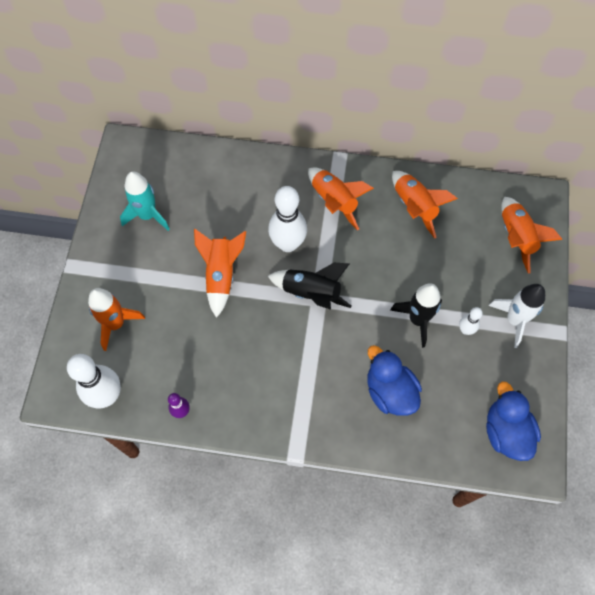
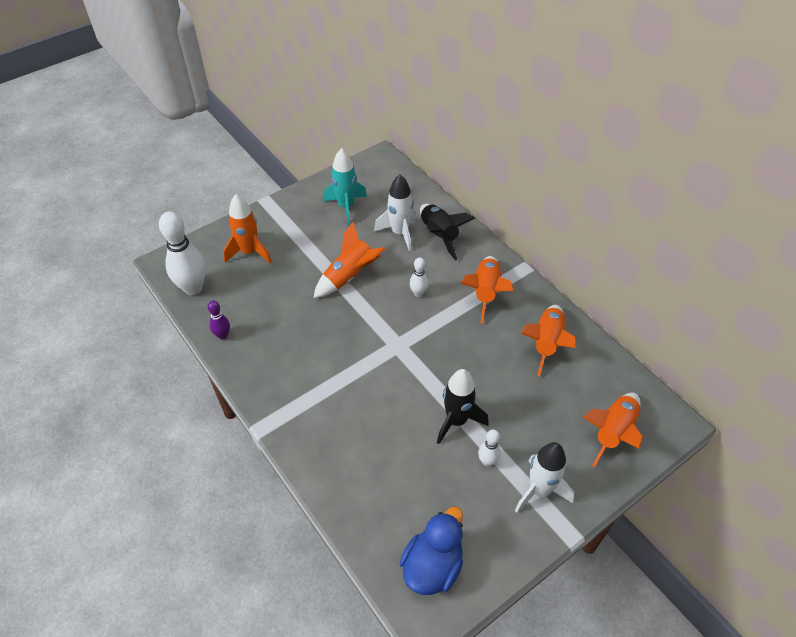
camera: 45 degrees right, 15 degrees down
white bowling pin [268,186,307,252] -> white bowling pin [410,257,428,297], size x0.50
black rocket [268,263,351,310] -> black rocket moved to [420,204,475,261]
blue duck [367,345,422,416] -> none
none -> white rocket [374,175,416,251]

